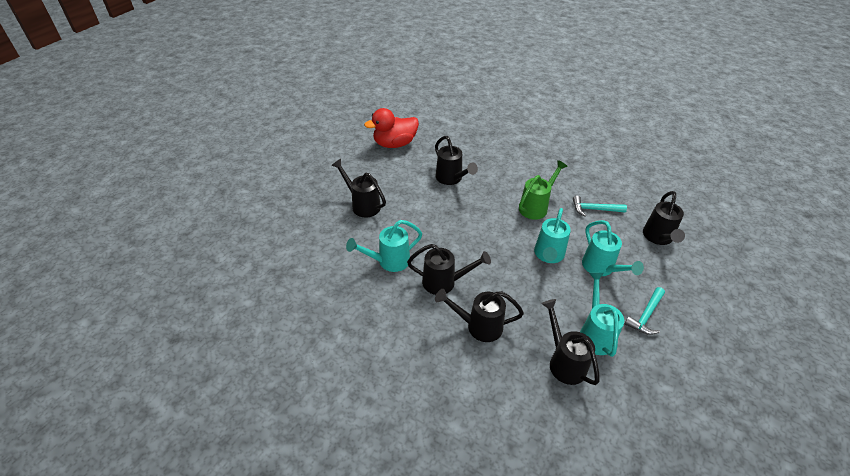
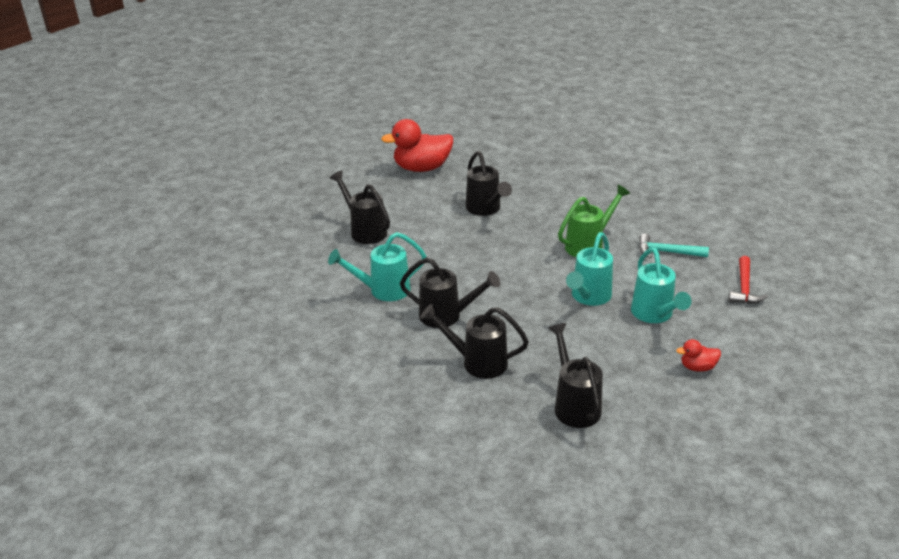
camera: 10 degrees right, 10 degrees down
turquoise watering can [580,273,624,357] -> none
turquoise hammer [625,287,665,335] -> red duck [676,339,721,372]
black watering can [643,191,685,245] -> red hammer [728,256,768,304]

